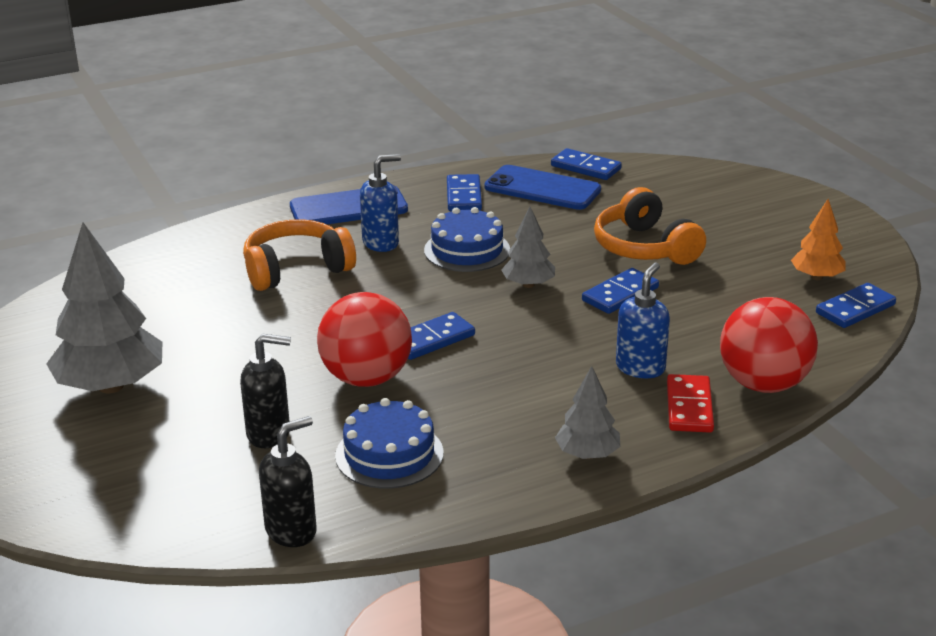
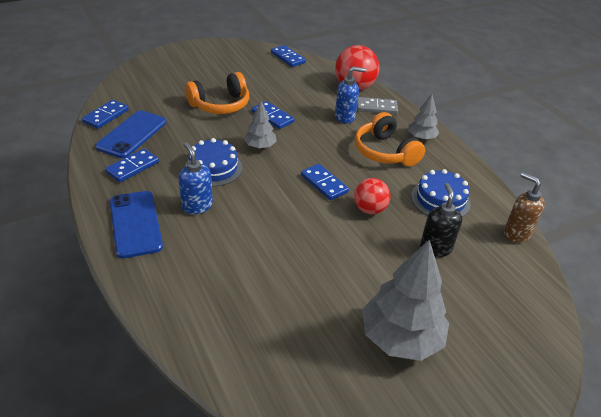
camera: 95 degrees left, 10 degrees up
orange headphones [243,219,356,291] -> orange headphones moved to [355,112,425,167]
black soap dispenser [259,416,317,547] -> brown soap dispenser [504,172,545,243]
red ball [317,292,412,387] -> red ball [354,178,390,214], size x0.63
blue domino [447,174,482,211] -> blue domino turned 45 degrees counterclockwise [105,149,159,182]
blue soap dispenser [616,262,670,378] -> blue soap dispenser turned 150 degrees clockwise [335,67,366,123]
red domino [667,374,714,433] -> grey domino [357,97,398,114]
orange tree [791,199,846,280] -> none

